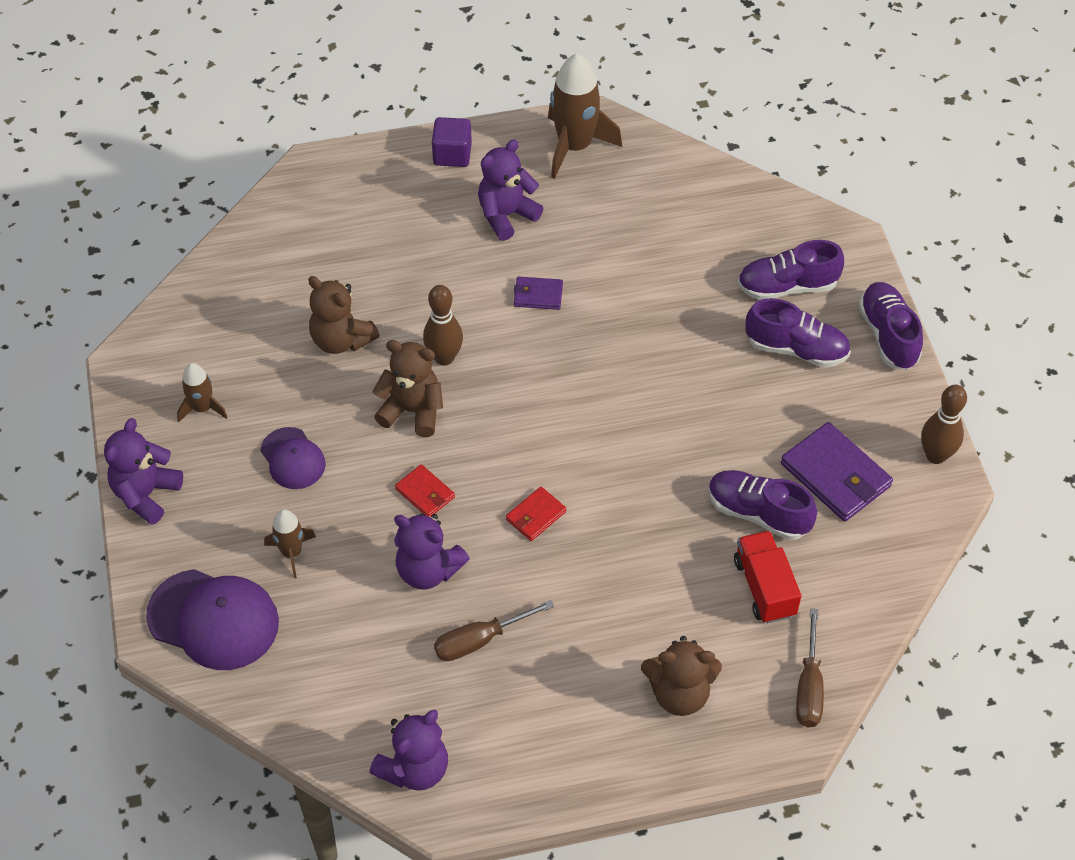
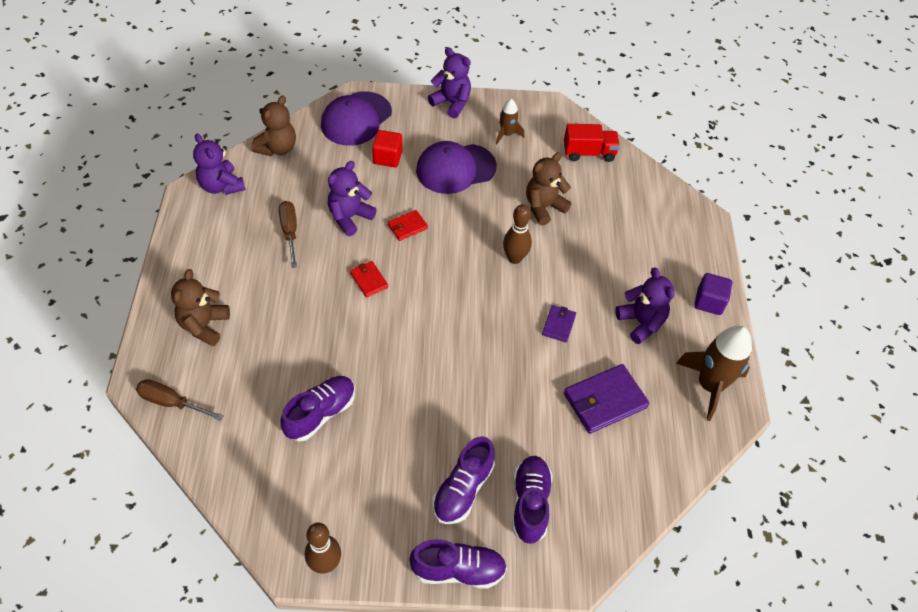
camera: 100 degrees right, 0 degrees up
purple cap [260,427,326,489] -> purple cap [416,141,497,194], size x1.69
brown rocket [264,509,316,578] -> red cube [372,130,403,167]
brown teddy bear [372,340,443,437] -> brown teddy bear moved to [251,95,296,156]
red truck [734,531,801,623] -> red truck moved to [564,124,620,162]
purple wallet [781,422,893,522] -> purple wallet moved to [564,364,649,434]

